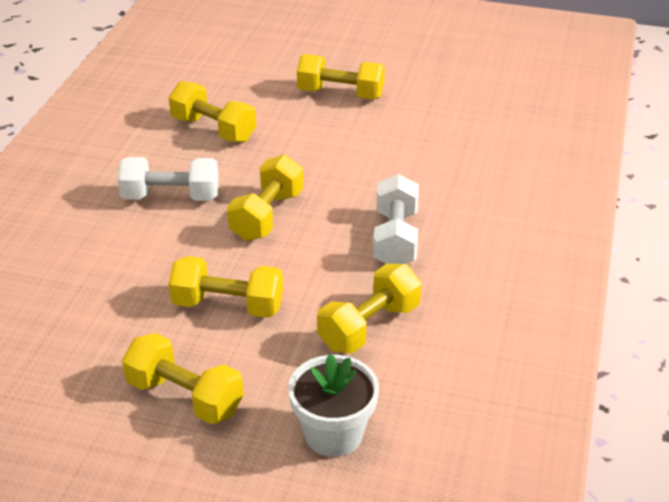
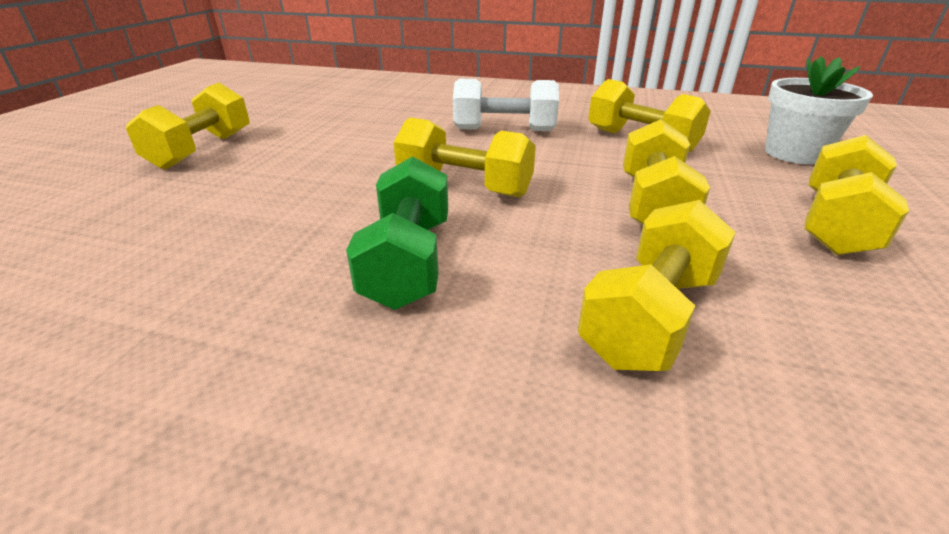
camera: 90 degrees left, 5 degrees down
white dumbbell [118,157,219,201] -> green dumbbell [346,156,448,310]
yellow dumbbell [169,81,256,143] -> yellow dumbbell moved to [578,200,736,371]

